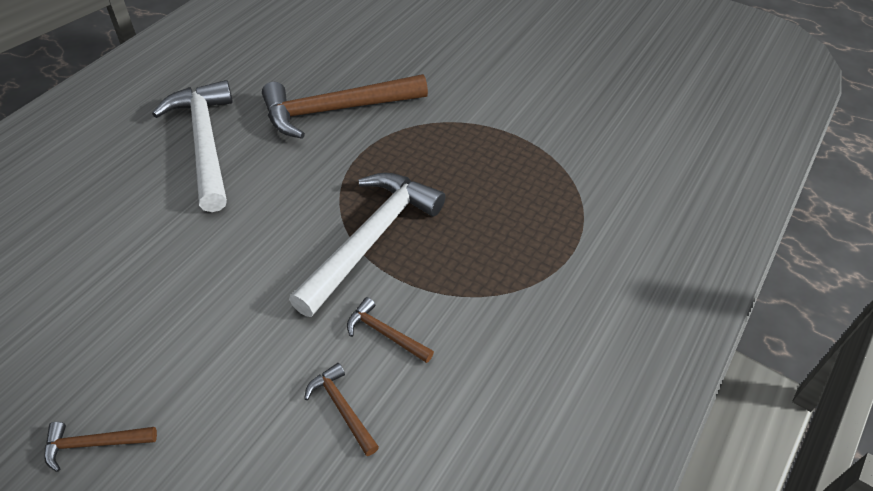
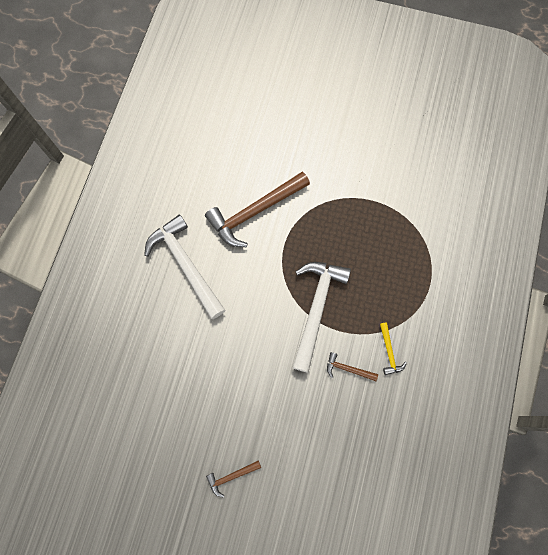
camera: 15 degrees left, 25 degrees up
brown hammer [304,363,379,456] -> none
none -> yellow hammer [380,322,407,375]

